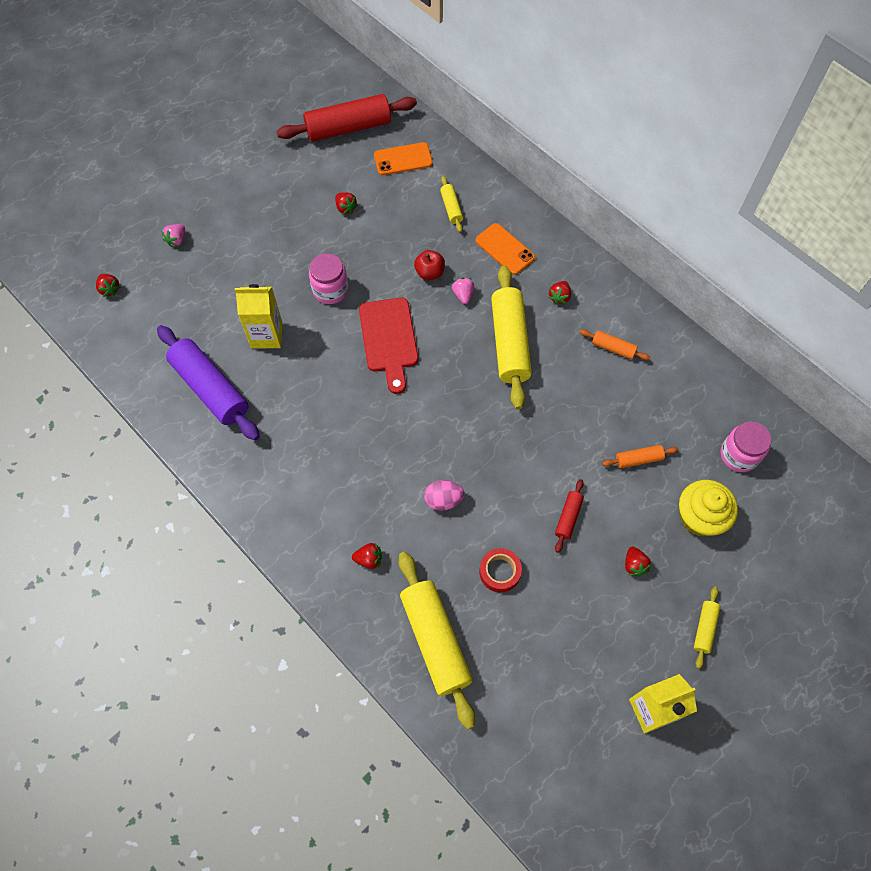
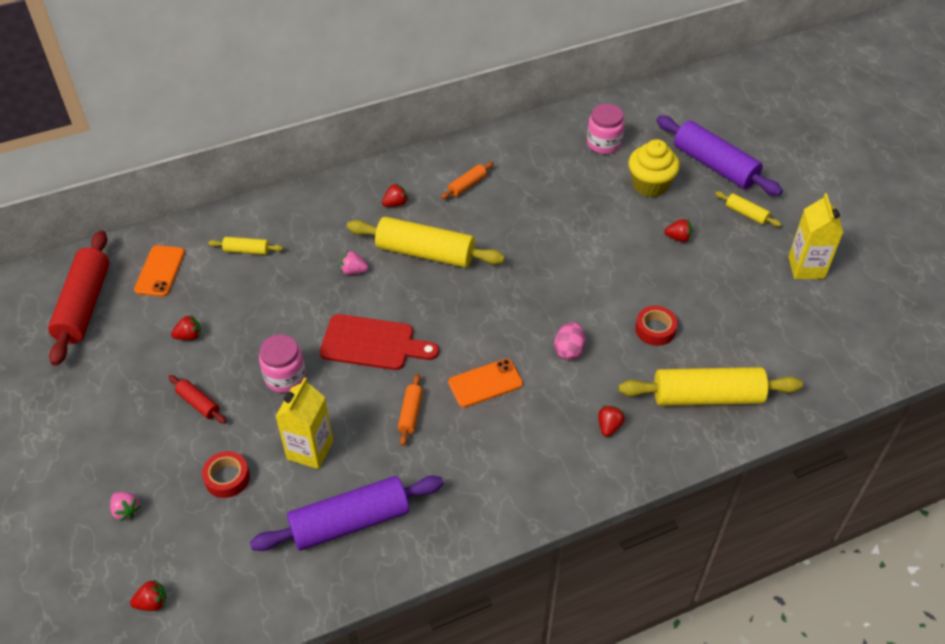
camera: 70 degrees left, 15 degrees down
red apple [414,250,445,280] -> none
orange phone [475,223,535,275] -> orange phone moved to [448,359,523,408]
red strawberry [548,281,571,305] -> red strawberry turned 75 degrees counterclockwise [382,183,408,207]
red rolling pin [555,479,584,553] -> red rolling pin moved to [169,375,227,424]
orange rolling pin [602,445,679,468] -> orange rolling pin moved to [398,374,423,446]
none -> red tape [202,451,250,498]
none -> purple rolling pin [656,116,783,196]

